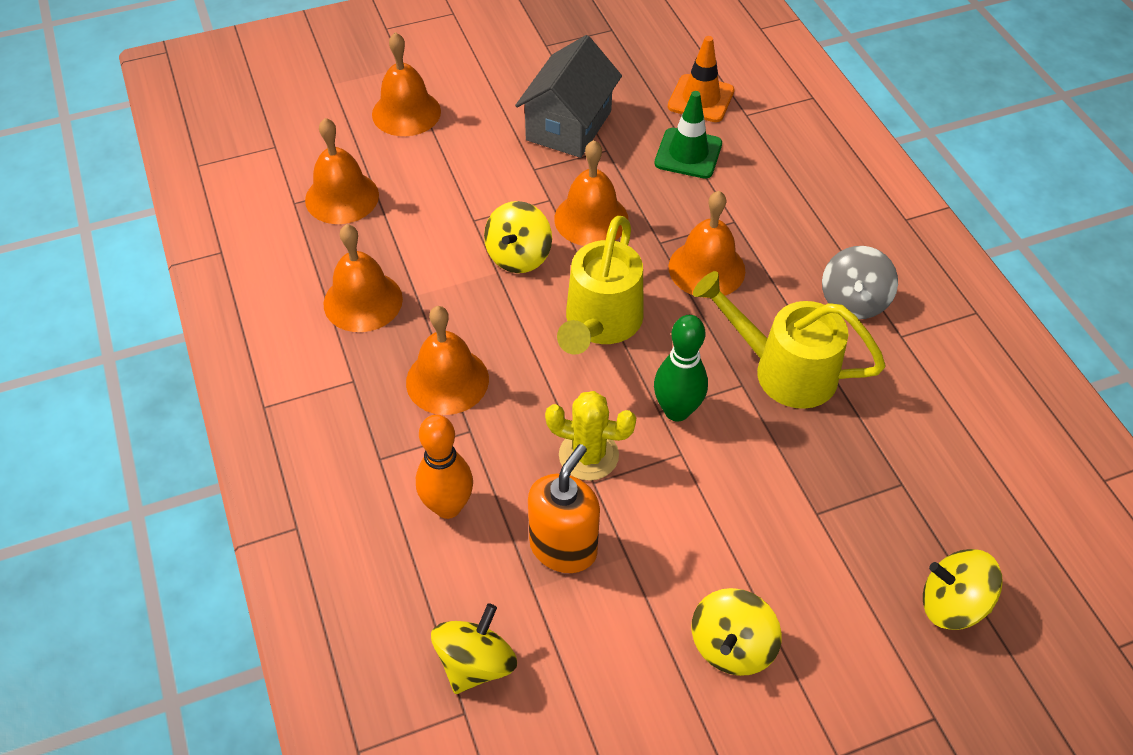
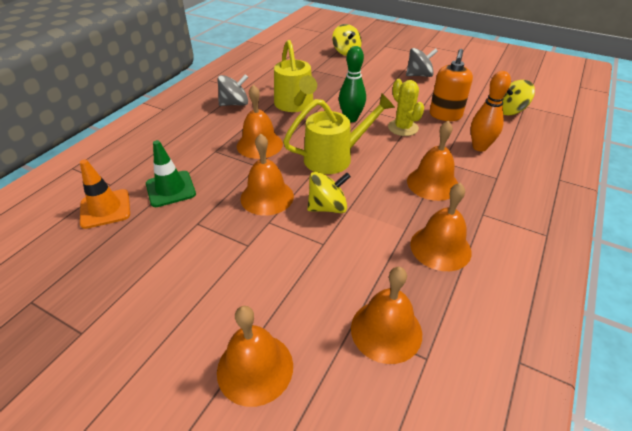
camera: 130 degrees left, 10 degrees down
grey house [515,35,622,158] -> none
orange soap dispenser [528,444,600,573] -> orange soap dispenser turned 60 degrees counterclockwise [430,49,473,121]
yellow spinning top [692,588,782,676] -> grey spinning top [406,48,438,77]

